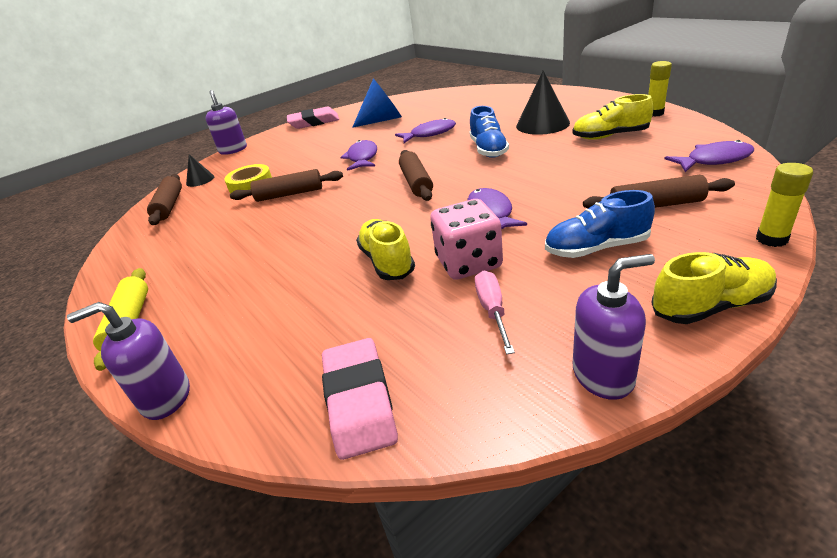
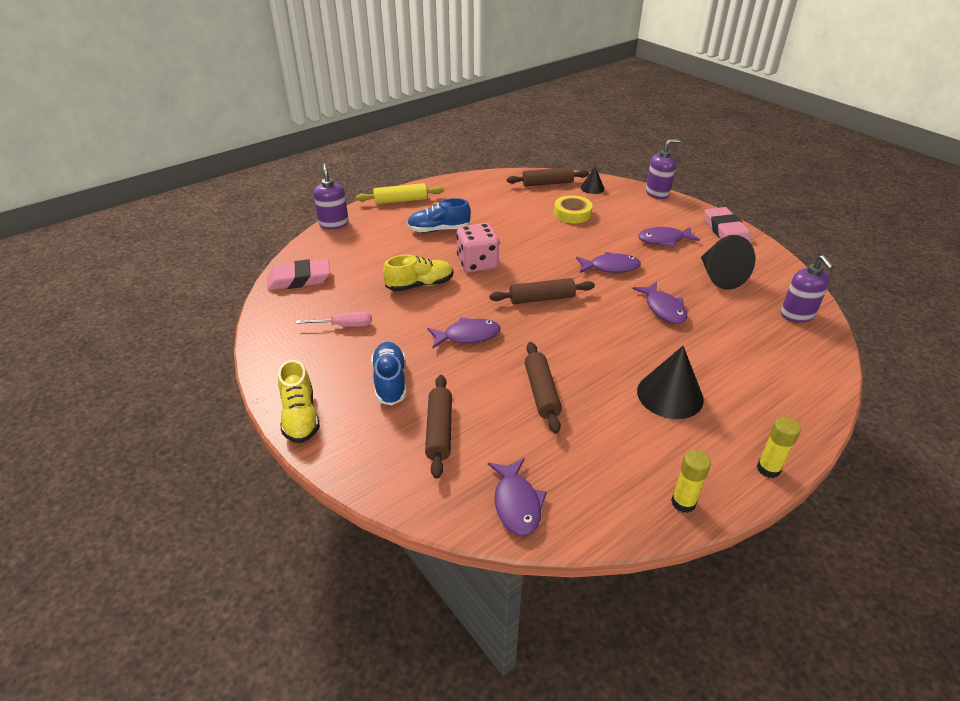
camera: 85 degrees right, 5 degrees up
brown rolling pin [230,169,343,202] -> brown rolling pin moved to [525,342,562,433]
blue cone [352,79,402,128] -> black cone [701,235,755,290]
pink dice [430,199,503,280] -> pink dice moved to [456,223,499,273]
blue shoe [469,106,509,158] -> blue shoe moved to [407,198,471,233]
yellow shoe [572,94,653,140] -> none
purple soap dispenser [573,254,655,400] -> purple soap dispenser moved to [781,255,834,323]
yellow glue stick [756,163,813,247] -> yellow glue stick moved to [757,417,801,478]
none -> purple fish [638,227,700,247]

